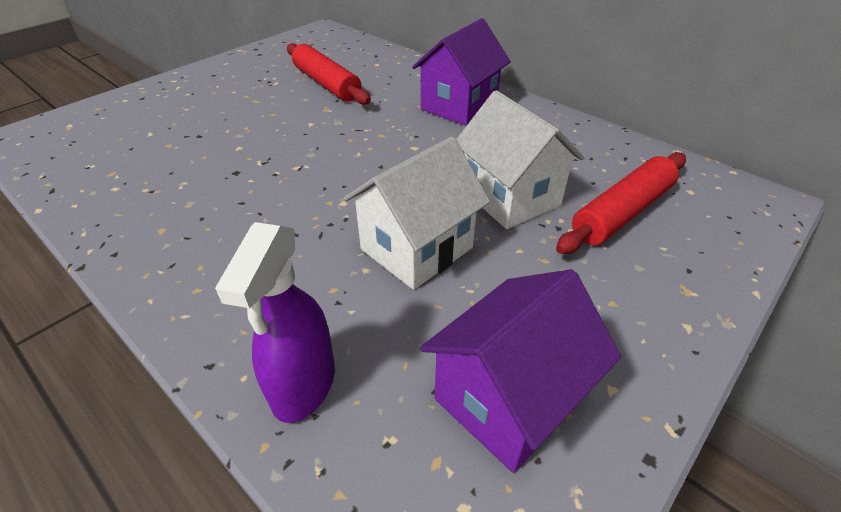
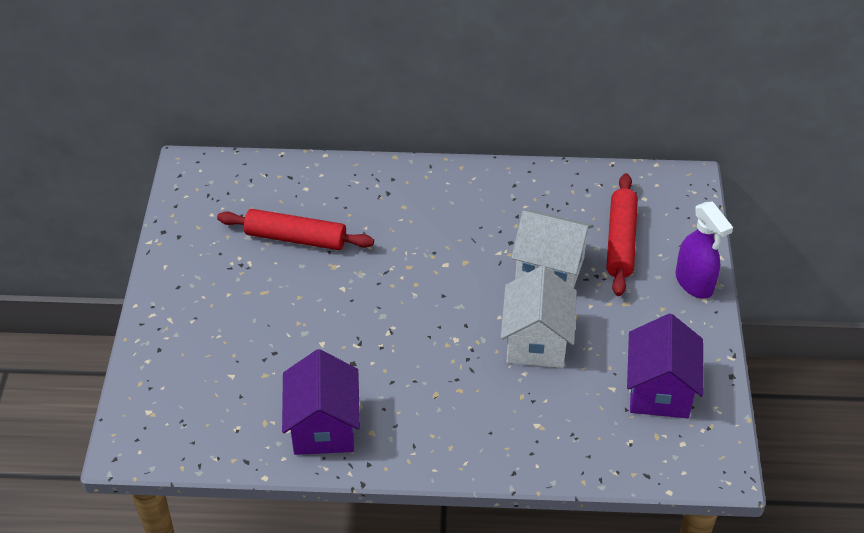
camera: 40 degrees left, 5 degrees up
purple spray bottle [215,222,335,423] -> purple spray bottle moved to [676,202,733,299]
purple house [412,18,511,126] -> purple house moved to [282,349,360,455]

